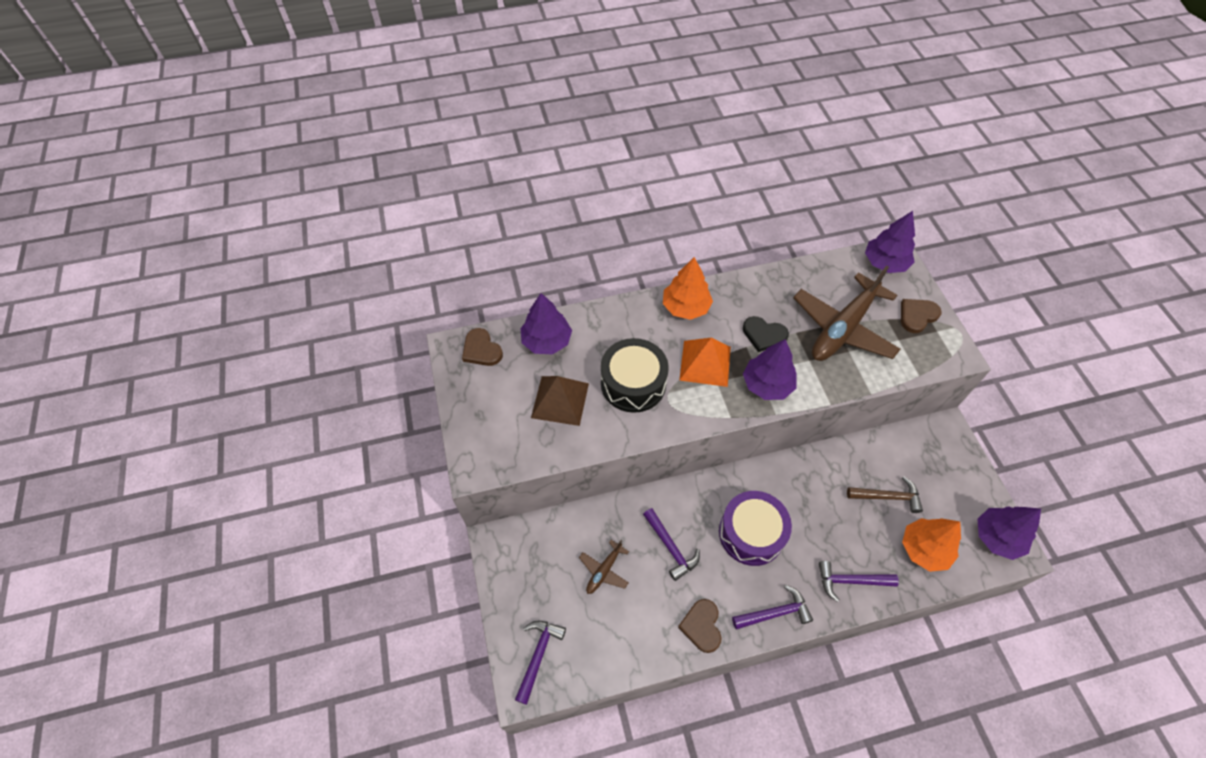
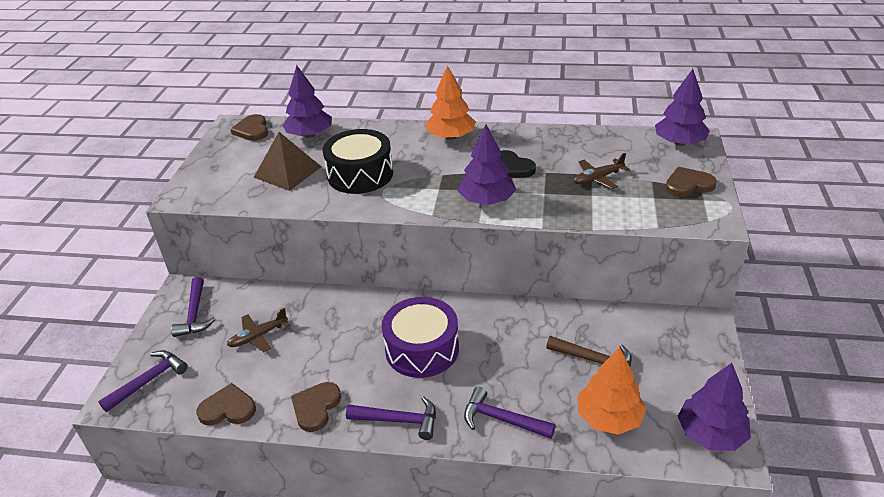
camera: 25 degrees right, 20 degrees down
purple hammer [643,508,700,581] -> purple hammer moved to [171,277,215,337]
orange pyramid [679,338,731,387] -> none
brown plane [793,266,900,361] -> brown plane [573,153,629,189], size x0.46
none -> brown heart [196,383,256,425]

